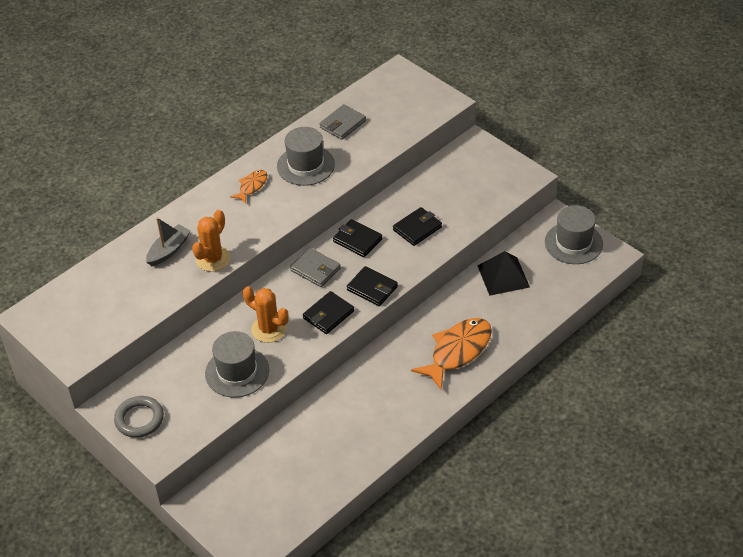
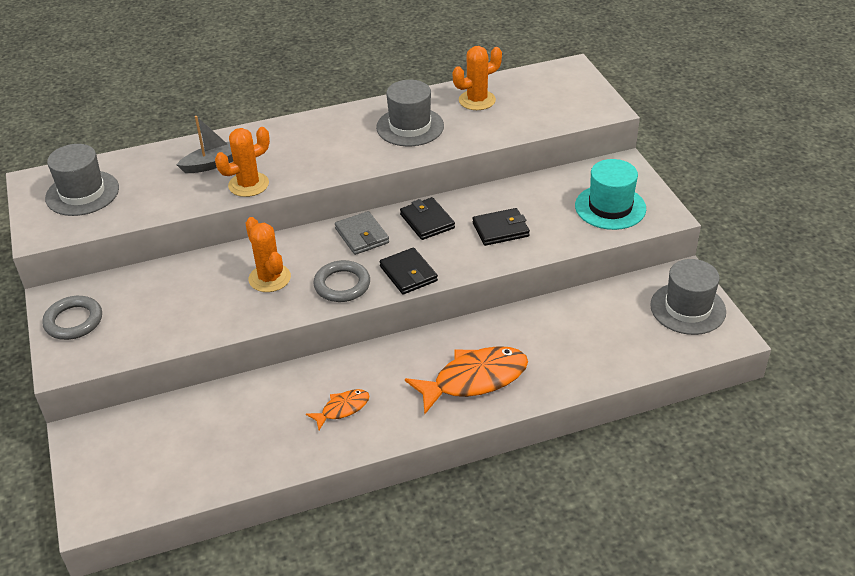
camera: 25 degrees right, 5 degrees down
grey hat [205,331,269,398] -> grey hat moved to [45,144,119,216]
orange fish [230,170,267,203] -> orange fish moved to [306,389,369,430]
black wallet [303,291,354,334] -> grey ring [313,260,370,302]
grey wallet [319,104,366,140] -> orange cactus [453,46,502,110]
black pyramid [477,251,530,296] -> none
none -> turquoise hat [575,159,646,230]

